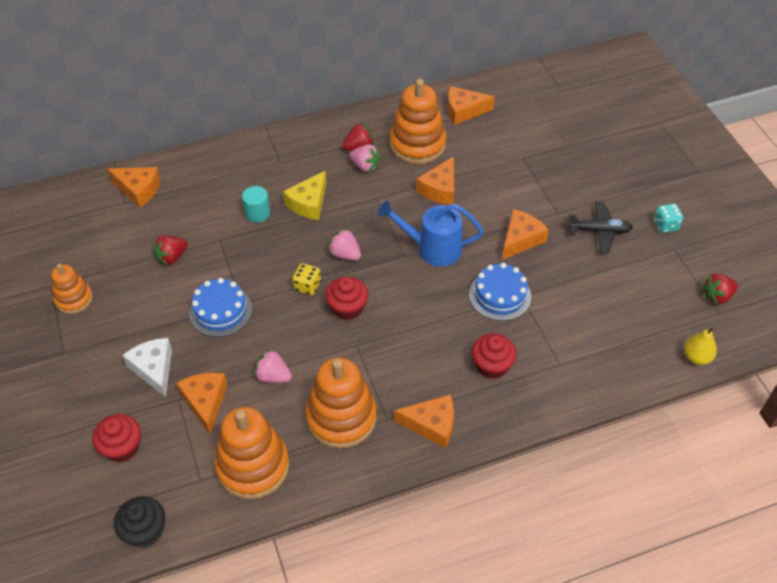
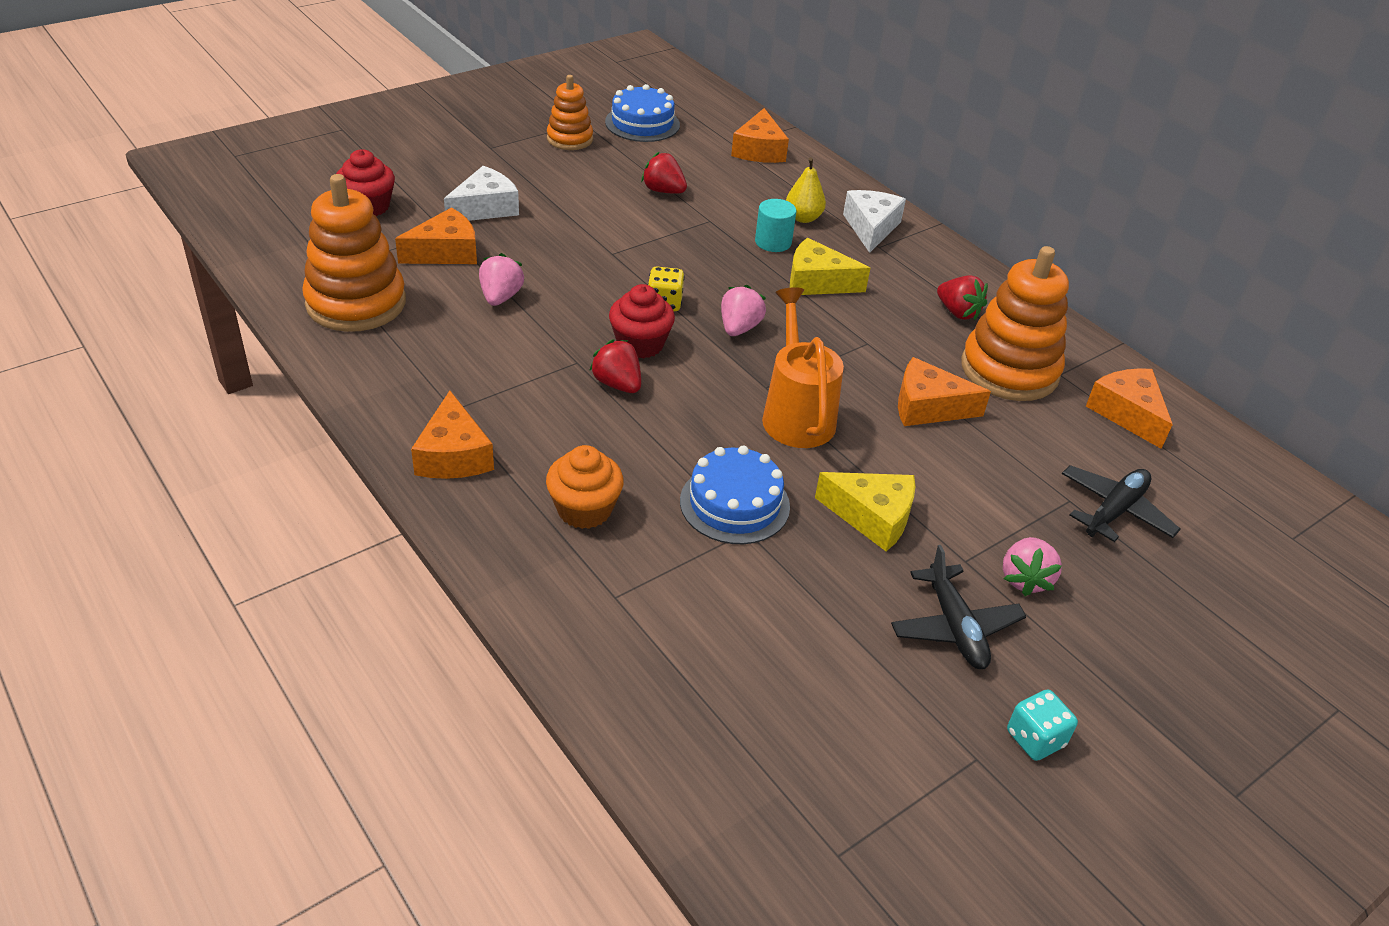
camera: 70 degrees right, 10 degrees down
black cupcake [114,496,165,548] -> none
blue cake [189,278,252,337] -> blue cake moved to [605,84,680,142]
orange stacking toy [306,358,377,449] -> none
pink strawberry [349,144,381,172] -> pink strawberry moved to [1003,537,1062,596]
blue watering can [378,201,484,267] -> orange watering can [762,287,844,448]
red cupcake [472,333,517,379] -> orange cupcake [546,445,624,529]
orange cheese [502,209,549,260] -> yellow cheese [815,472,915,551]
yellow pear [684,327,717,365] -> yellow pear moved to [786,157,826,223]
red strawberry [702,274,738,305] -> red strawberry moved to [589,339,641,393]
none -> white cheese [843,190,906,253]
none -> black plane [1062,465,1180,542]

